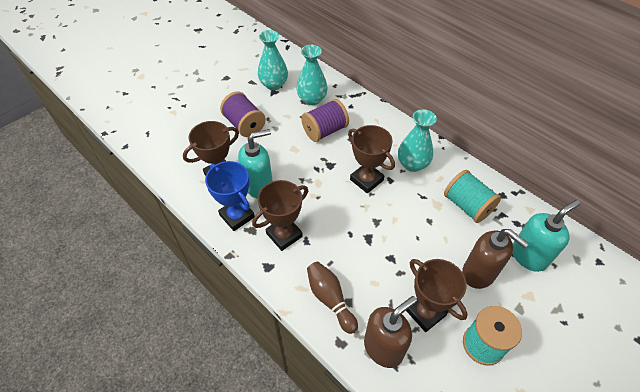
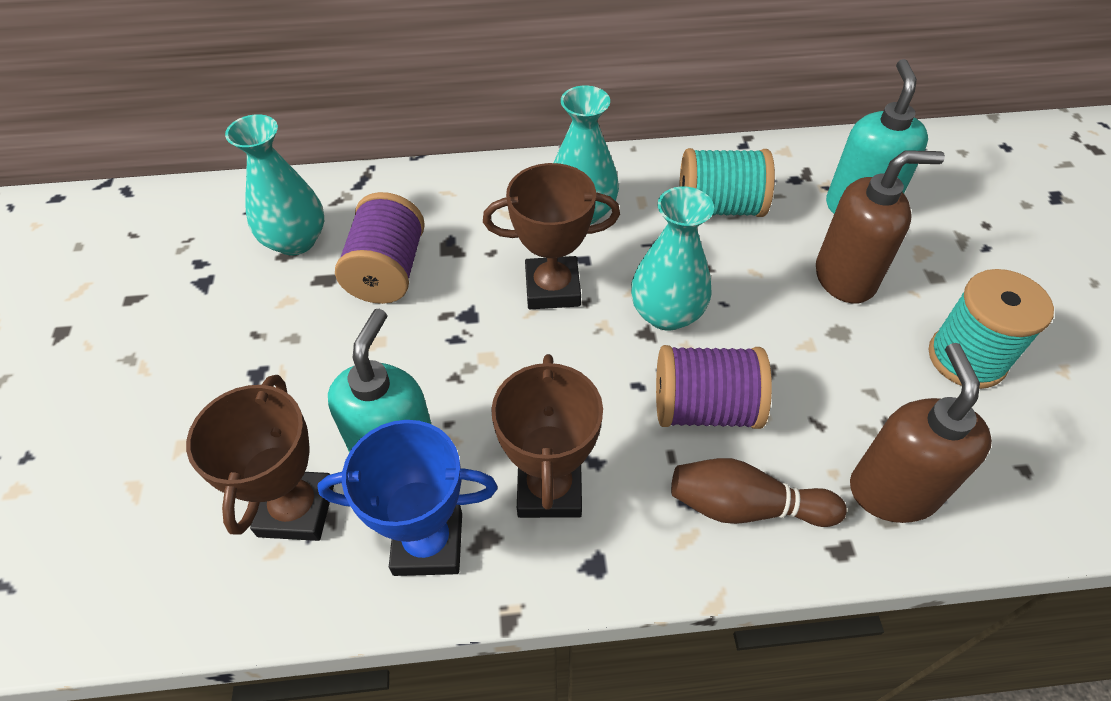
camera: 50 degrees left, 0 degrees up
purple spool [220,91,266,137] -> purple spool moved to [656,345,772,429]
turquoise vase [258,30,288,90] -> turquoise vase moved to [631,186,714,331]
brown trophy [406,259,468,332] -> none

